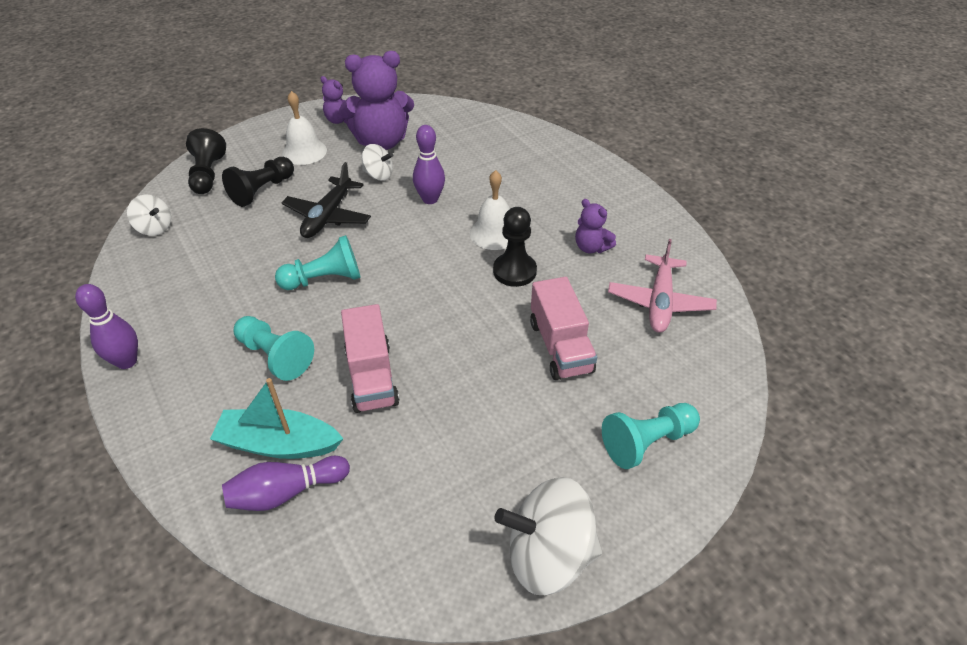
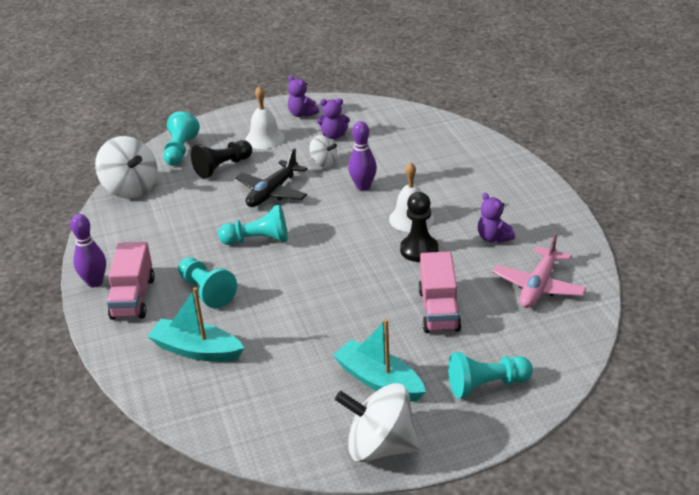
camera: 15 degrees right, 10 degrees down
white spinning top [127,195,171,236] -> white spinning top [95,136,158,199], size x1.83
black pawn [186,128,226,194] -> turquoise pawn [163,112,200,166]
purple bowling pin [222,456,350,511] -> none
purple teddy bear [339,51,414,150] -> purple teddy bear [317,98,350,139], size x0.50
pink truck [341,304,399,413] -> pink truck moved to [107,242,155,320]
none -> turquoise boat [333,319,426,402]

